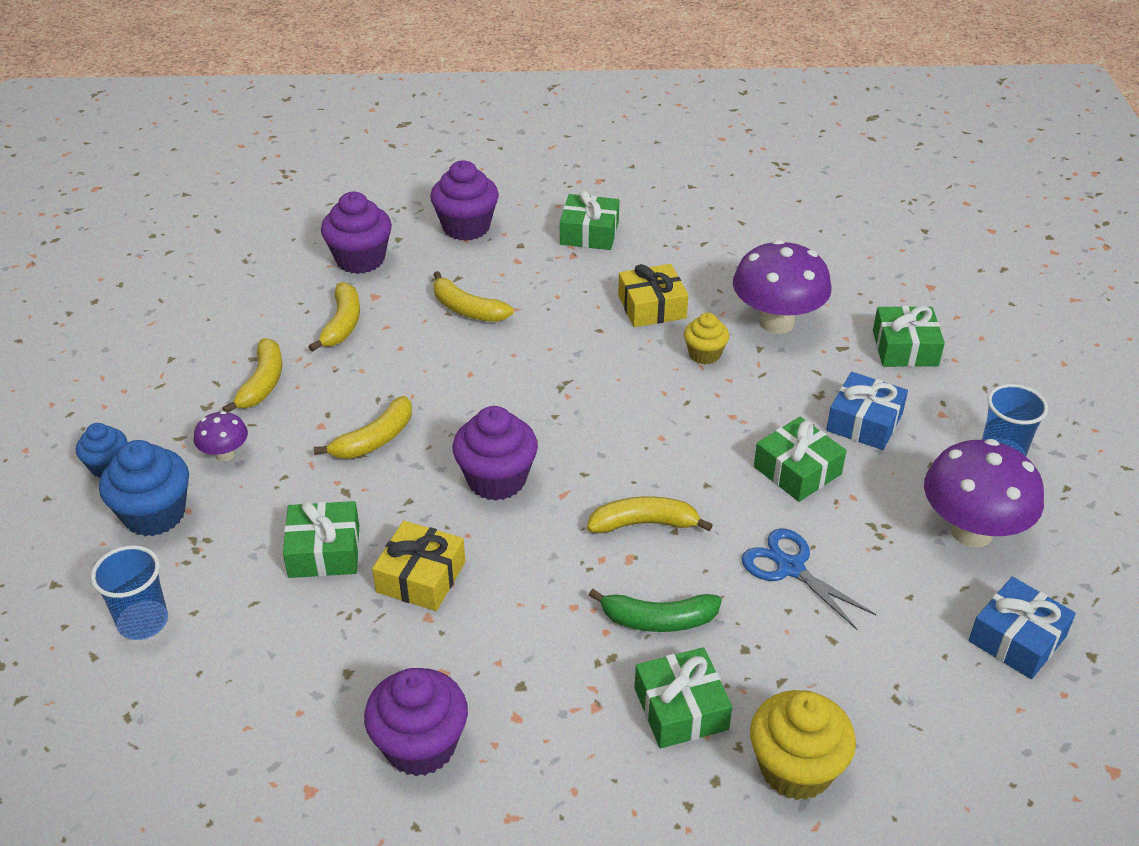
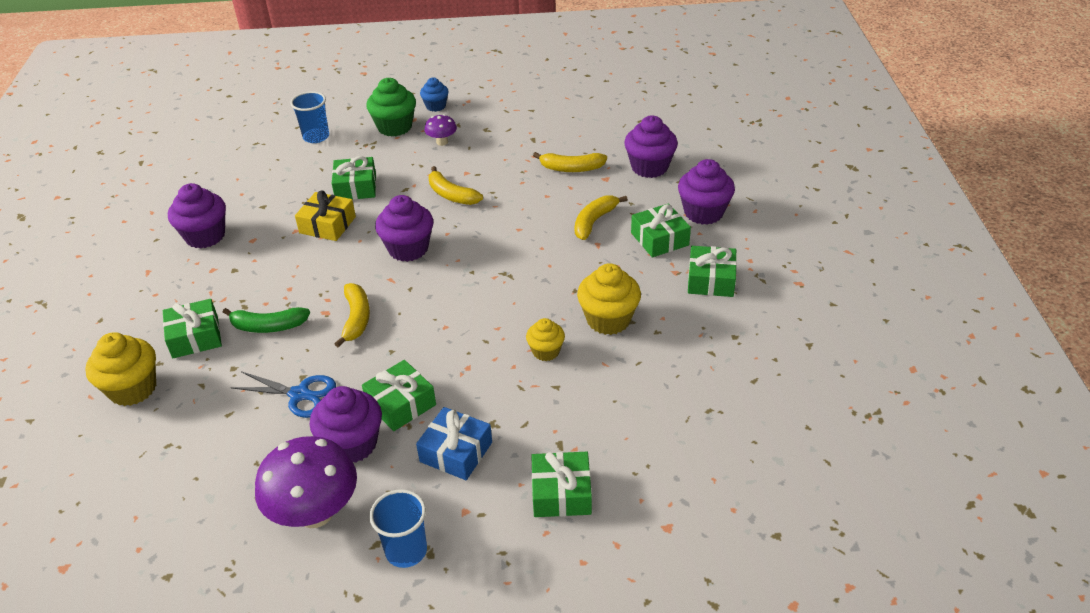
camera: 90 degrees right, 0 degrees up
blue cupcake [99,440,189,536] -> green cupcake [366,78,416,137]
yellow banana [222,338,282,412] -> none
green banana [589,589,722,632] -> green banana turned 90 degrees counterclockwise [223,307,310,333]
yellow gift [618,264,688,327] -> yellow cupcake [577,263,641,335]
purple mushroom [733,240,831,334] -> none
blue scissors [742,528,876,630] -> blue scissors turned 60 degrees clockwise [230,371,336,418]
blue gift [969,577,1076,679] -> none
none -> purple cupcake [310,386,382,463]
none -> green gift [631,203,691,257]

